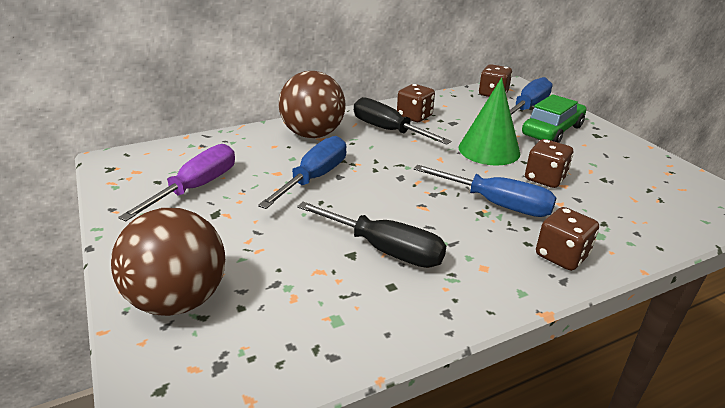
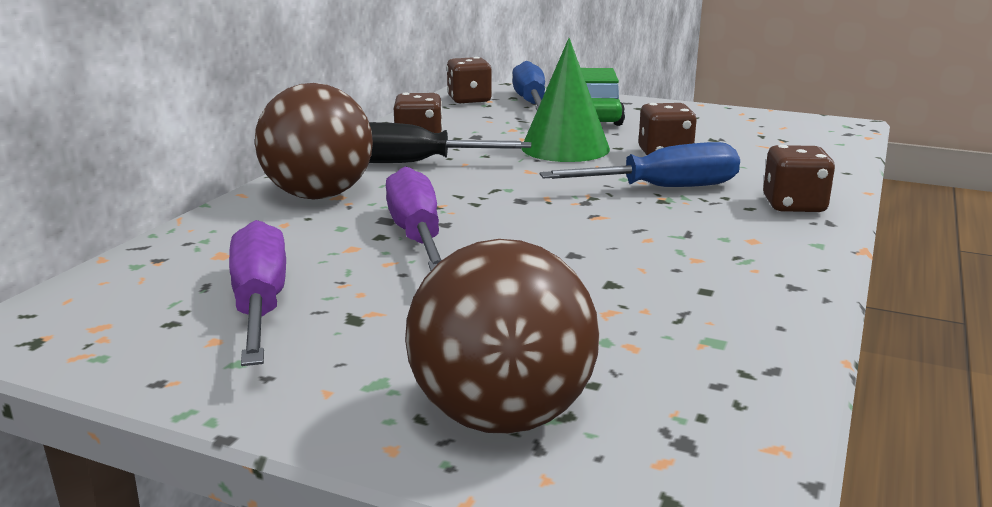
camera: 40 degrees left, 10 degrees down
blue screwdriver [258,136,347,209] -> purple screwdriver [386,166,442,271]
black screwdriver [297,202,446,268] -> none

